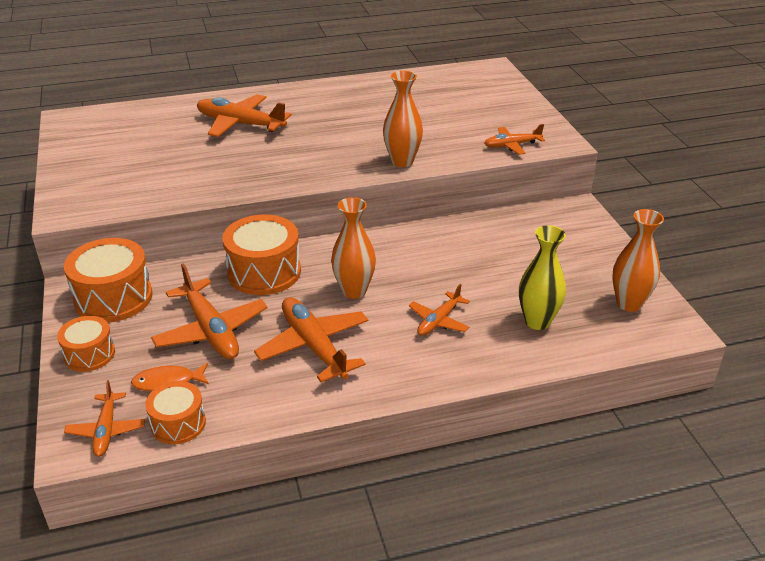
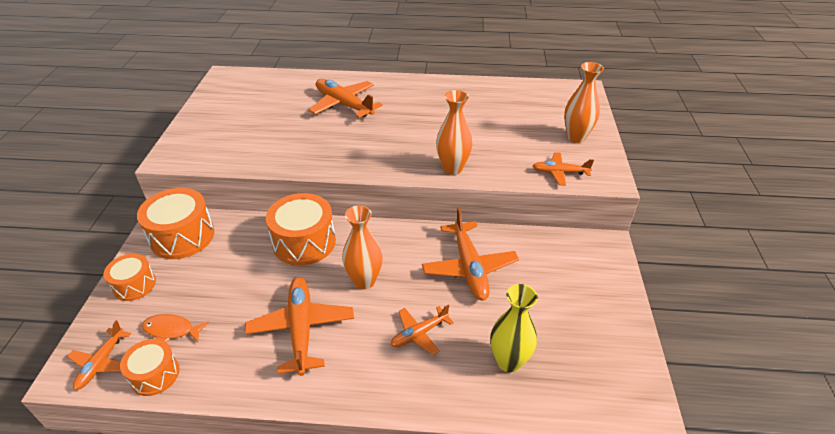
camera: 20 degrees right, 5 degrees up
orange plane [151,263,268,359] -> orange plane moved to [422,207,519,301]
orange vase [612,209,664,312] -> orange vase moved to [564,62,604,143]

